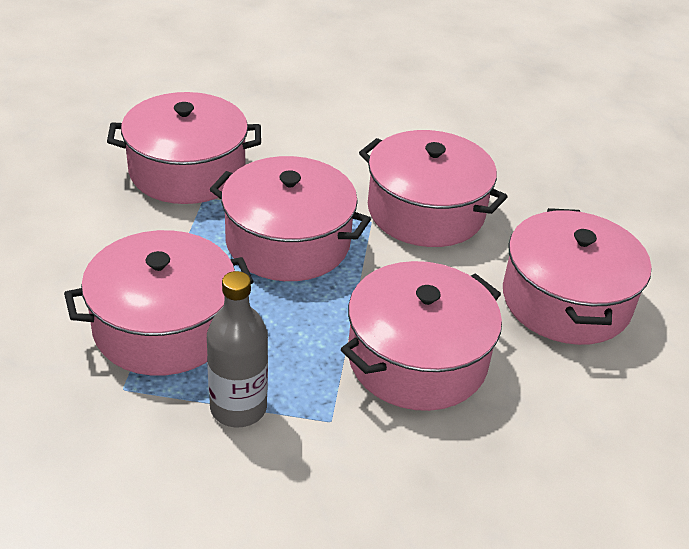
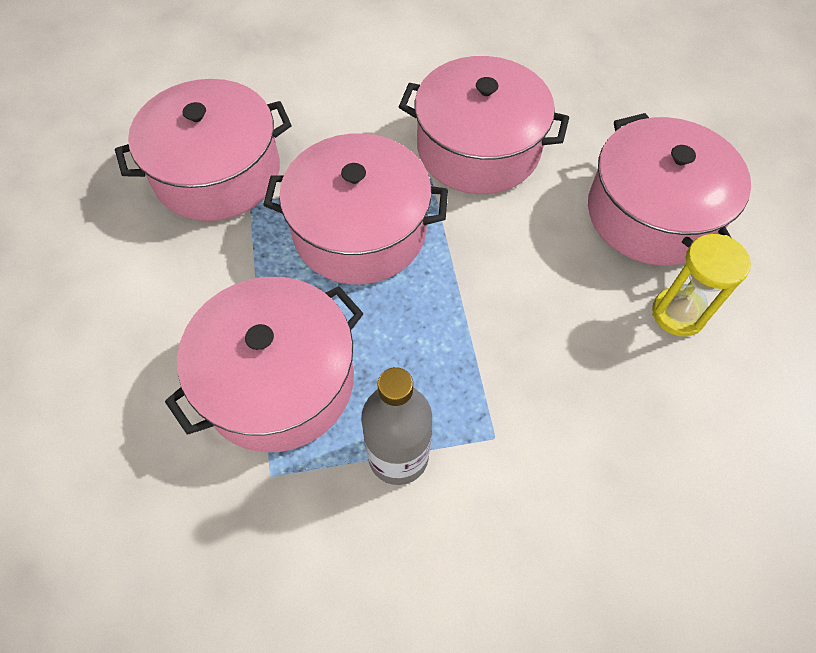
camera: 15 degrees left, 20 degrees up
pink pot [341,261,502,411] -> none
none -> yellow hourglass [652,234,751,337]

